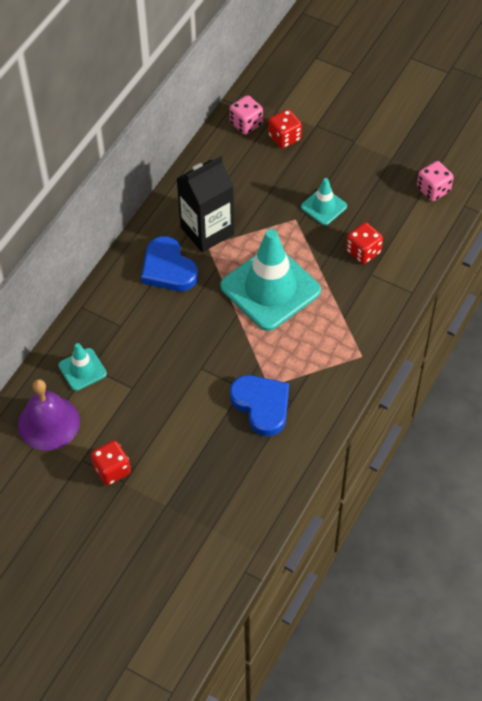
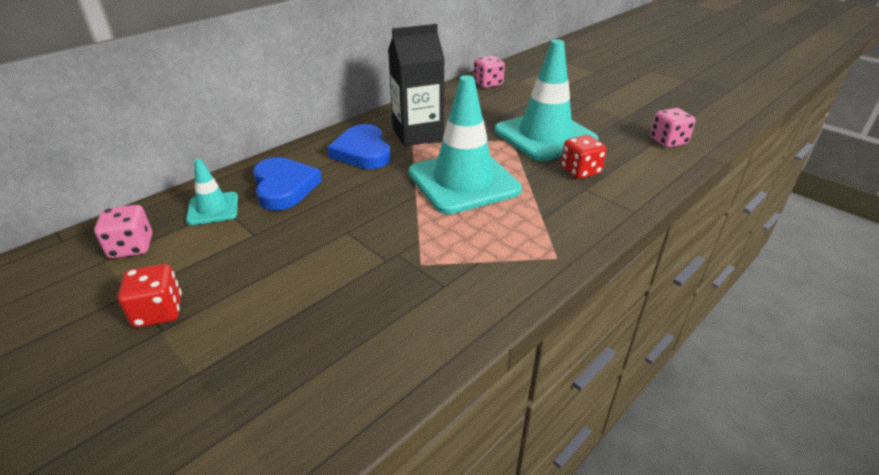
camera: 15 degrees right, 20 degrees down
purple bell [18,379,80,451] -> pink dice [94,205,152,258]
blue heart [230,375,289,436] -> blue heart moved to [253,157,322,211]
red dice [268,109,302,149] -> none
turquoise traffic cone [301,178,347,225] -> turquoise traffic cone [494,39,599,161], size x2.09

